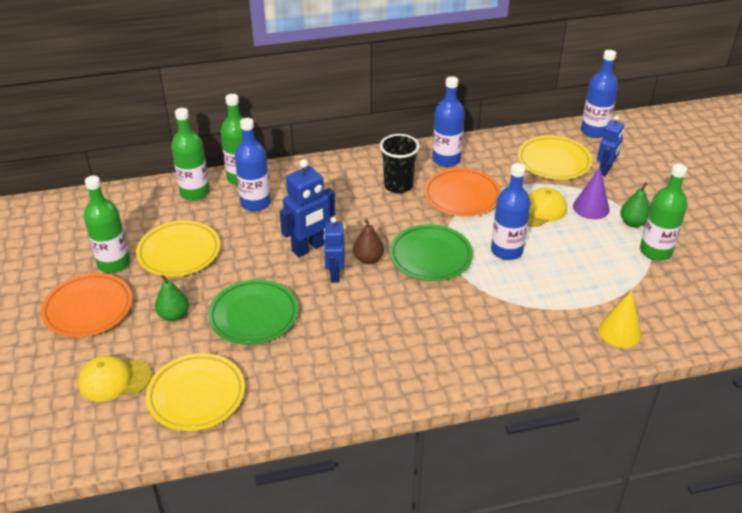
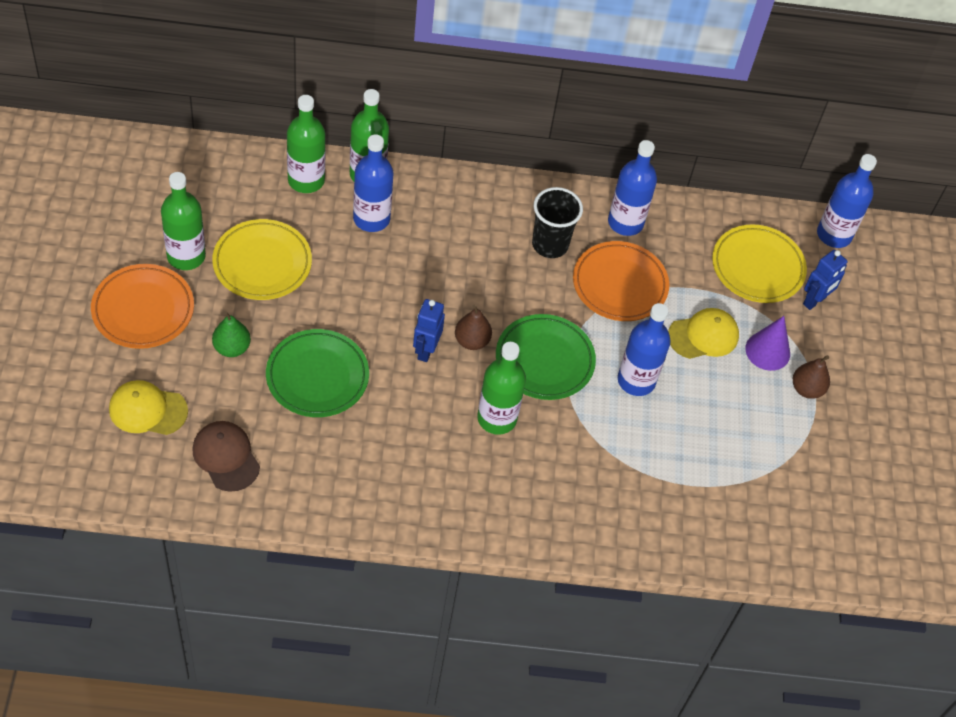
camera: 10 degrees right, 15 degrees up
yellow plate [146,353,245,431] -> brown cap [192,421,260,492]
blue robot [279,159,336,257] -> none
yellow cone [599,290,642,348] -> none
green pear [620,182,650,227] -> brown pear [793,355,830,399]
green bottle [640,164,687,261] -> green bottle moved to [477,342,526,435]

